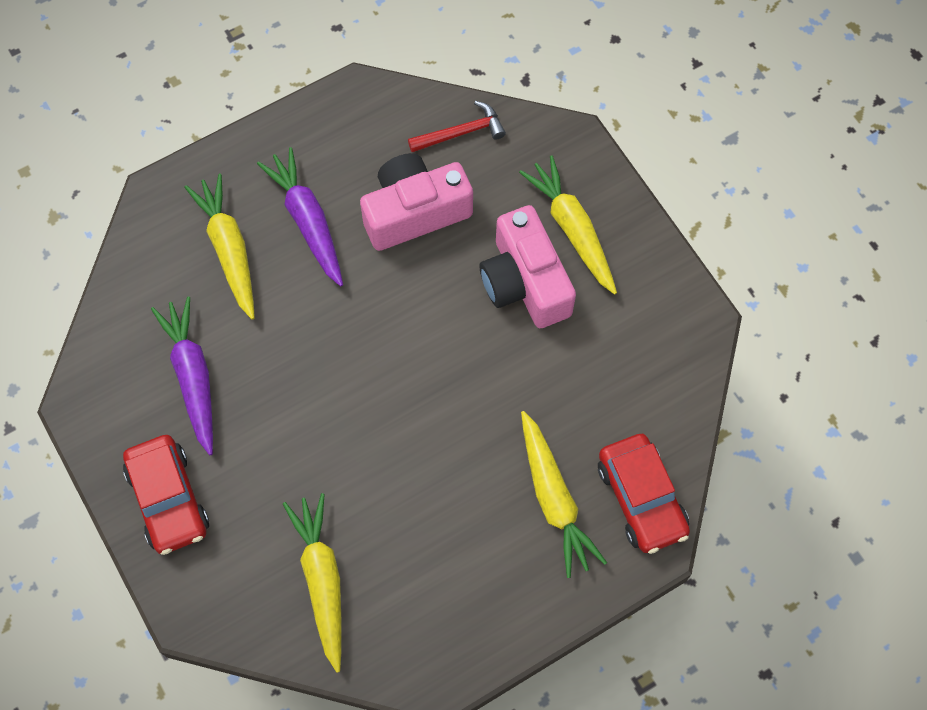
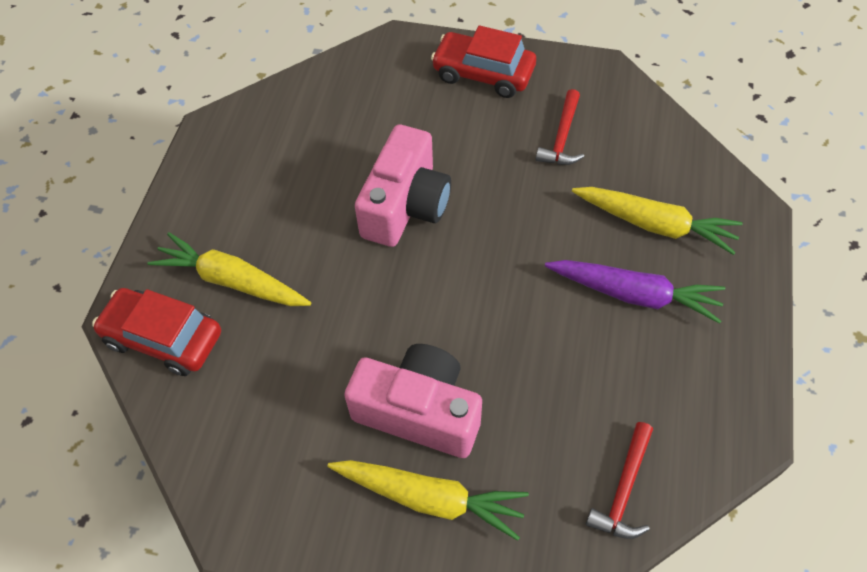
camera: 135 degrees right, 10 degrees down
purple carrot [151,297,213,455] -> red hammer [536,89,584,165]
yellow carrot [283,493,342,673] -> none
pink camera [360,153,473,251] -> pink camera moved to [355,124,451,247]

